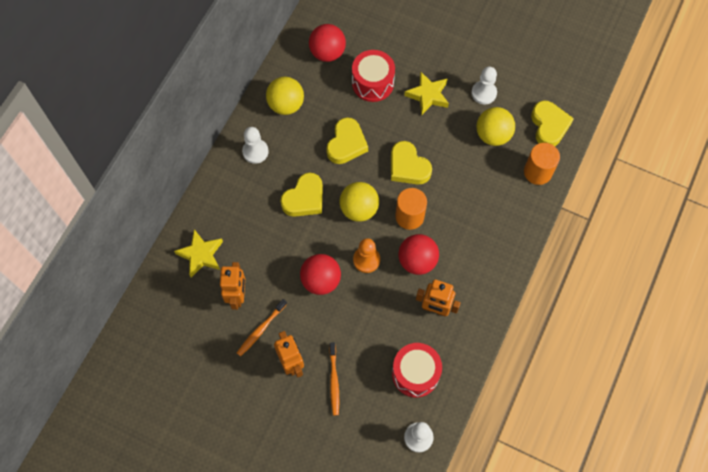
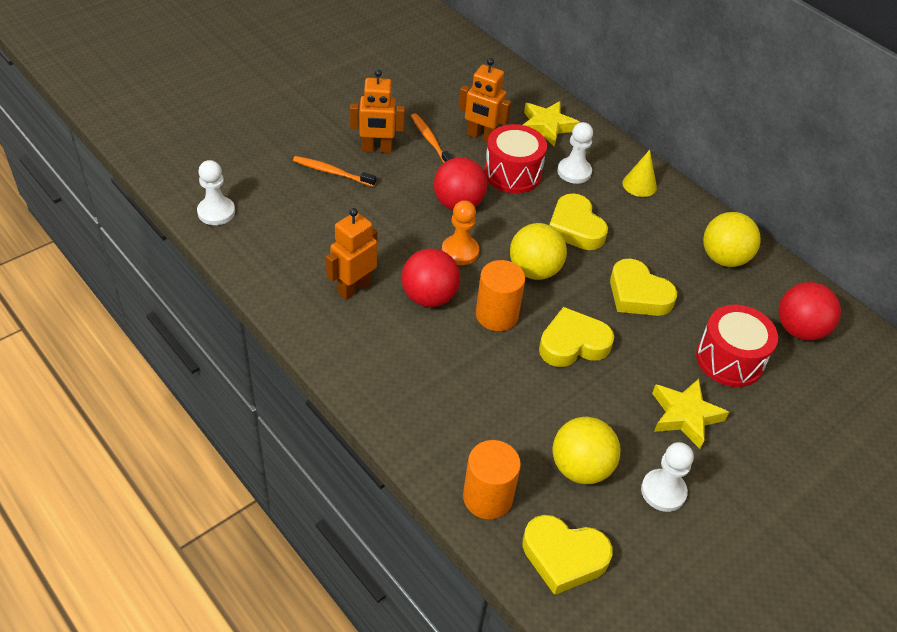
camera: 110 degrees right, 20 degrees down
white pawn [242,127,269,164] -> white pawn moved to [557,122,593,184]
red drum [392,343,442,397] -> red drum moved to [484,124,547,193]
none -> yellow cone [622,150,657,197]

